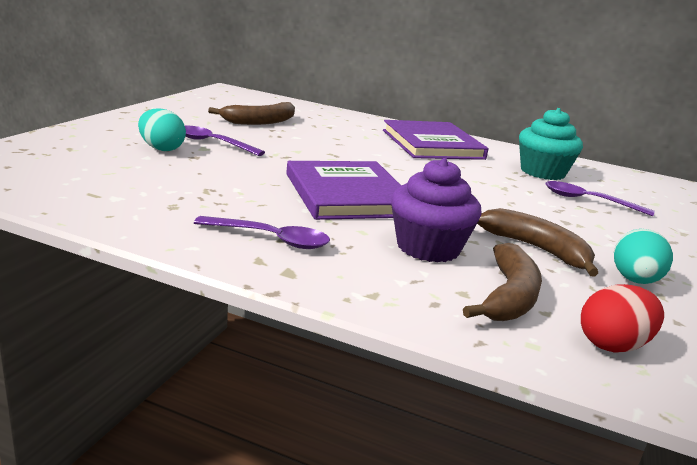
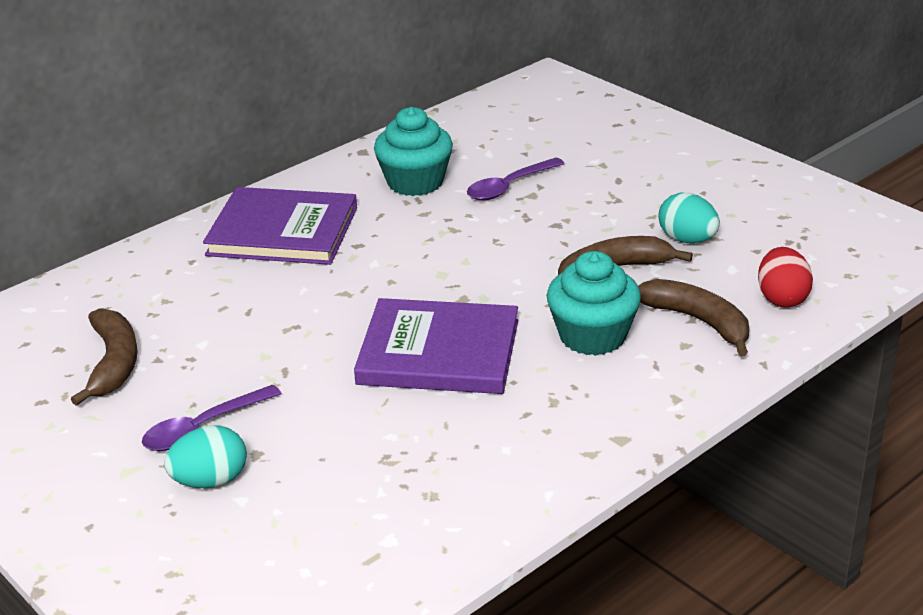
camera: 60 degrees left, 10 degrees up
purple spoon [194,216,330,249] -> none
purple cupcake [391,158,481,262] -> turquoise cupcake [547,251,641,356]

